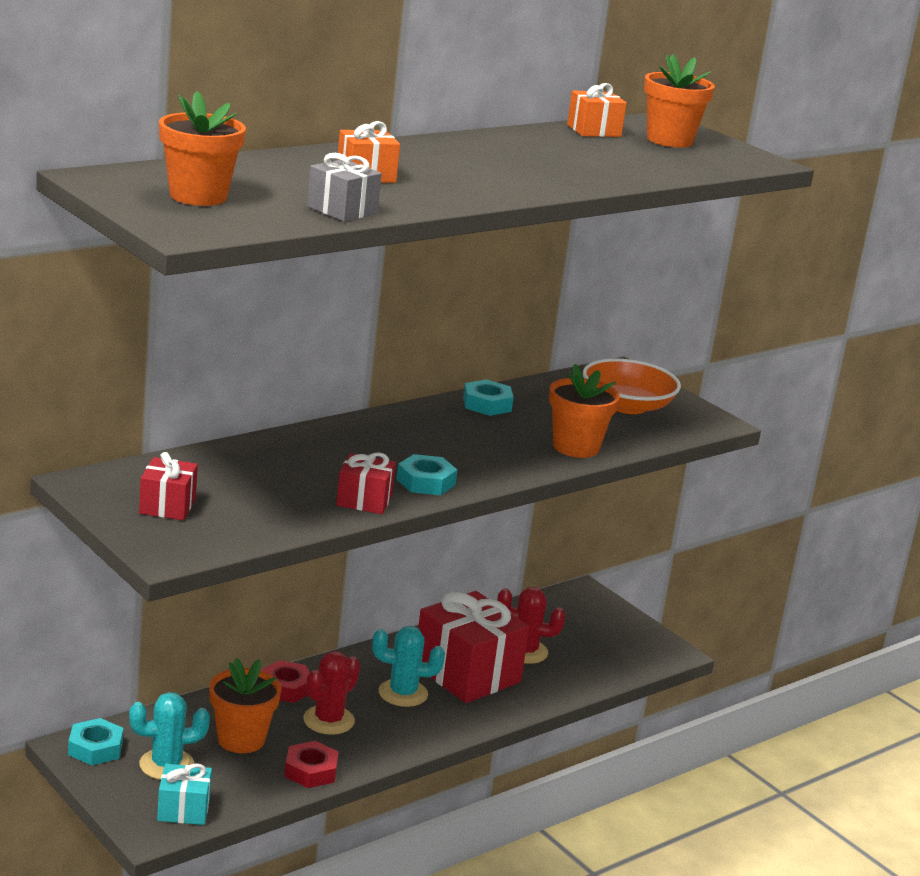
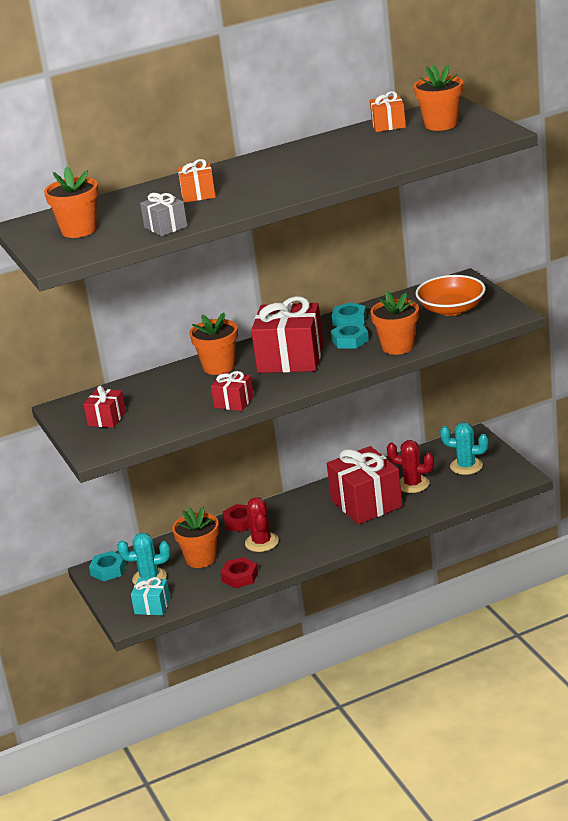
camera: 20 degrees right, 5 degrees up
red cactus [303,651,360,735] -> red cactus turned 60 degrees counterclockwise [245,497,279,552]
turquoise cactus [372,626,445,707] -> turquoise cactus moved to [440,422,489,475]
turquoise nut [397,454,457,495] -> turquoise nut moved to [331,323,369,348]
none -> orange flower pot [189,312,238,375]
none -> red gift [251,296,324,373]

